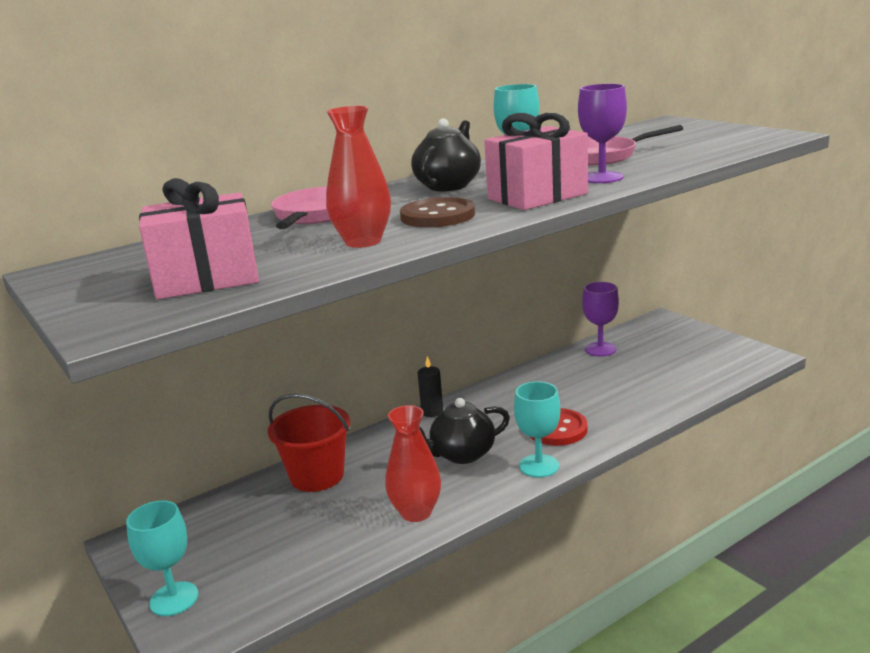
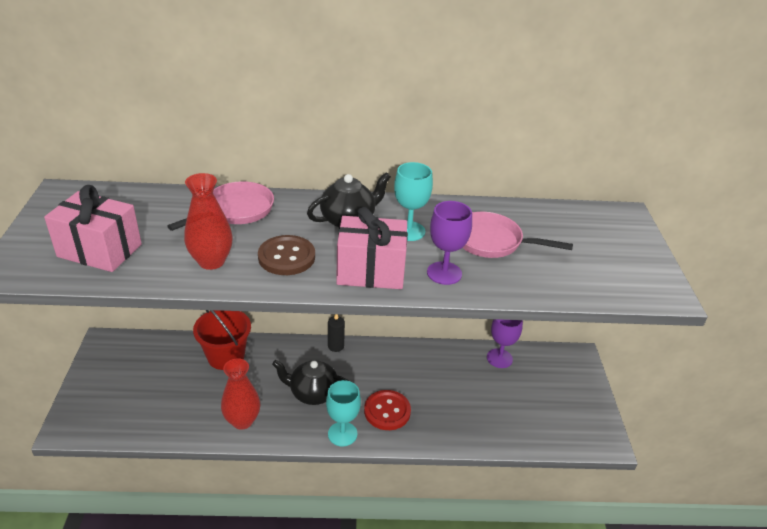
camera: 30 degrees right, 15 degrees up
turquoise goblet [126,500,198,616] -> none

